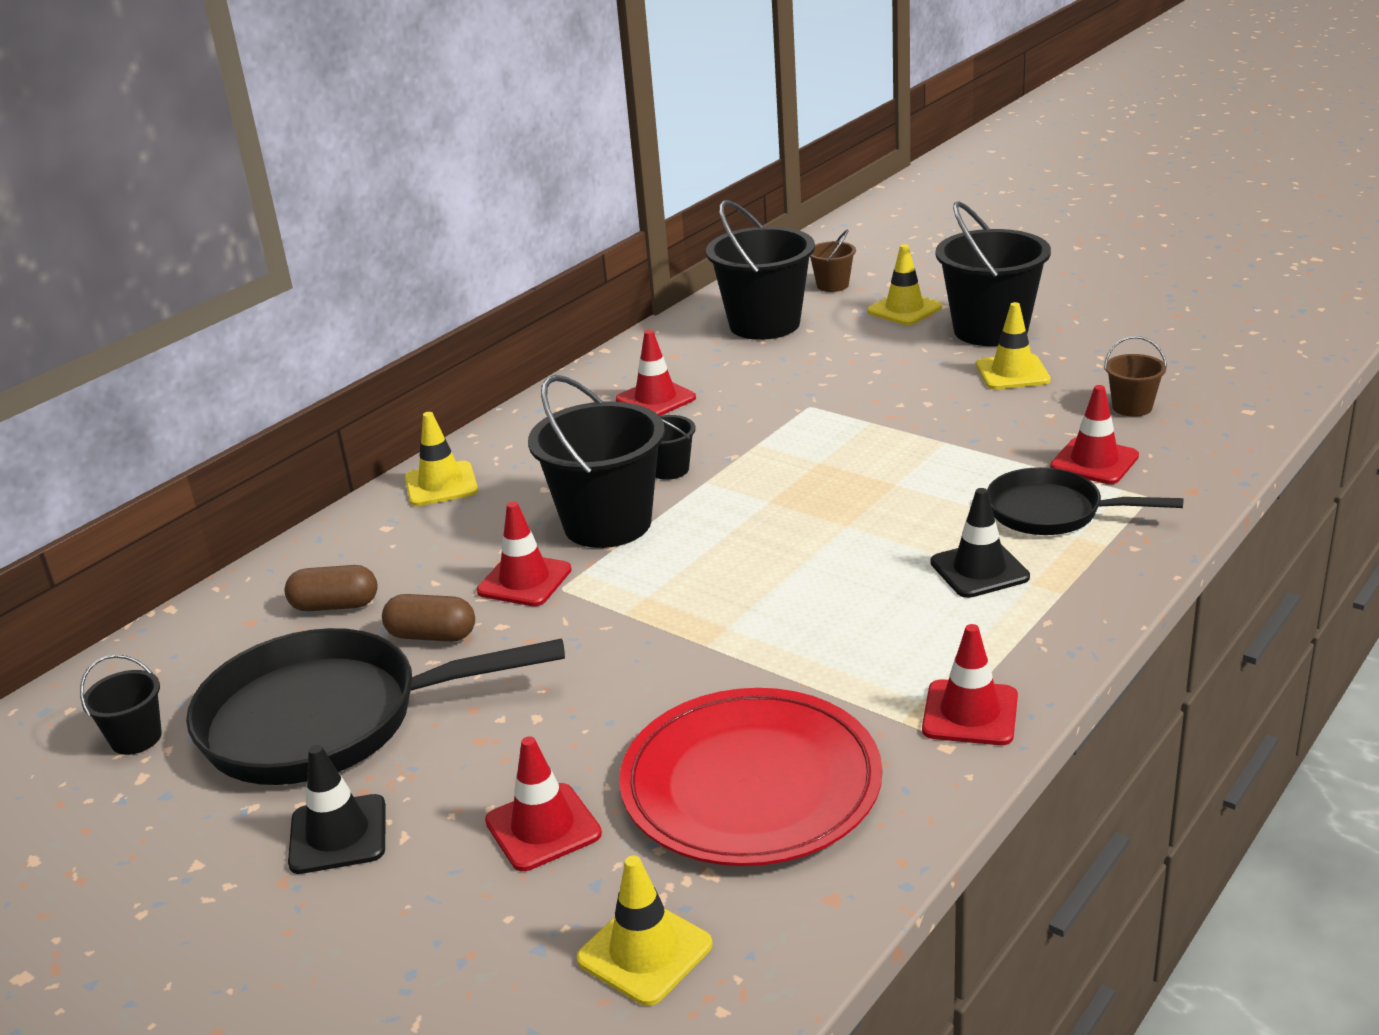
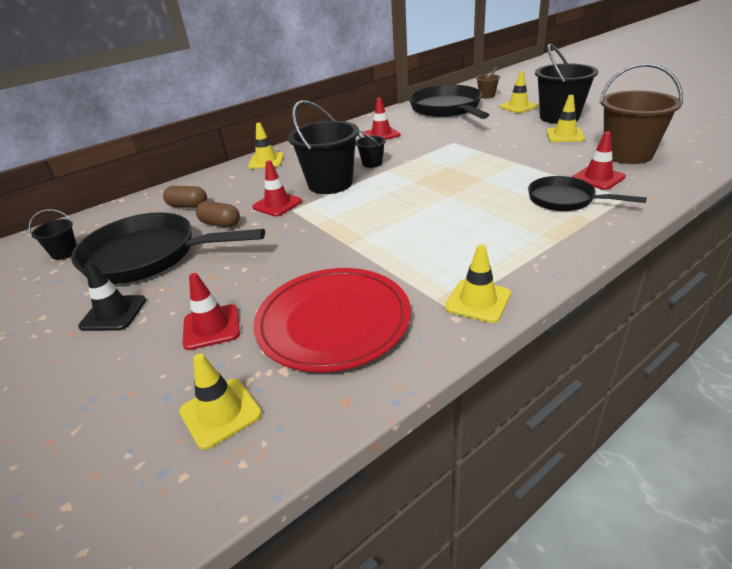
camera: 15 degrees right, 5 degrees up
black bucket [706,200,815,340] -> black pan [409,85,489,119]
red traffic cone [922,624,1018,745] -> yellow traffic cone [445,244,511,323]
black traffic cone [931,488,1030,598] -> none
brown bucket [1104,336,1167,417] -> brown bucket [599,63,683,164], size x2.12

